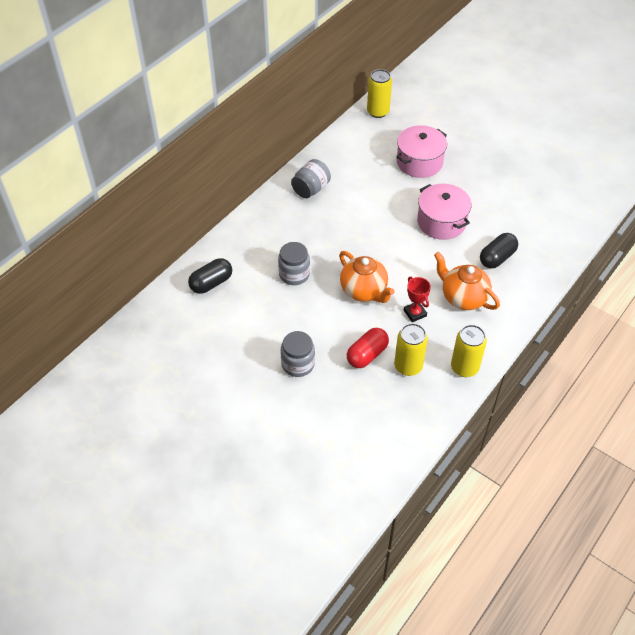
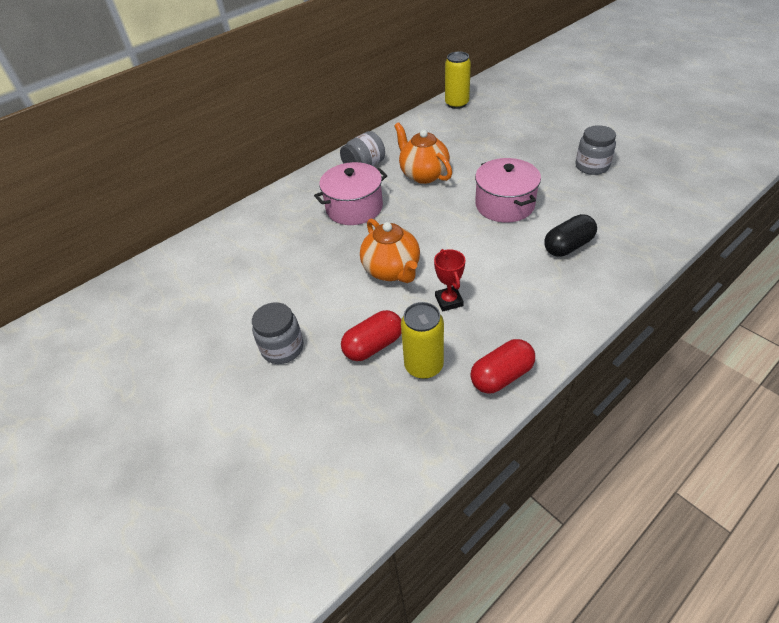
camera: 15 degrees right, 5 degrees down
black capsule [188,258,232,294] -> none
grey jar [278,242,310,285] -> grey jar moved to [575,125,616,175]
pink pot [396,125,447,178] -> pink pot moved to [314,162,387,225]
orange teapot [434,252,500,310] -> orange teapot moved to [394,122,452,184]
yellow can [451,325,487,377] -> red capsule [470,339,535,394]

